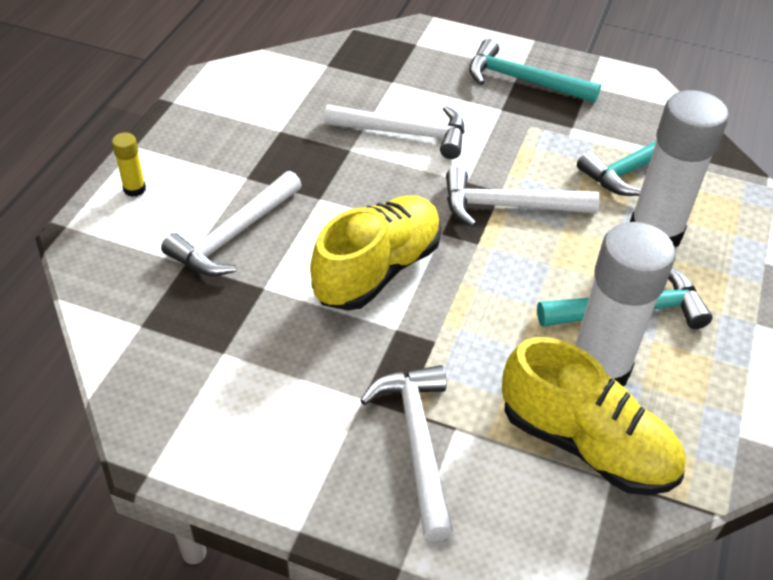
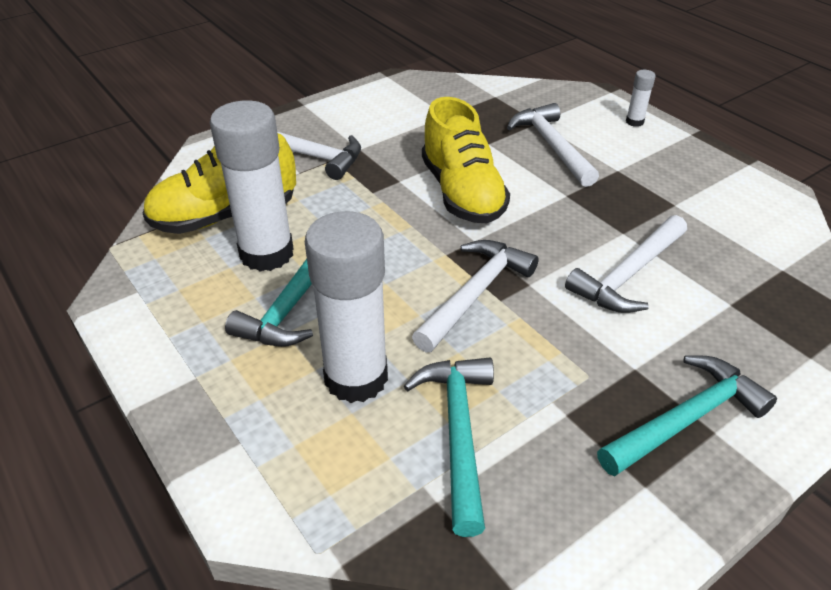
camera: 125 degrees right, 5 degrees down
yellow glue stick [112,133,146,197] -> white glue stick [626,70,656,127]

